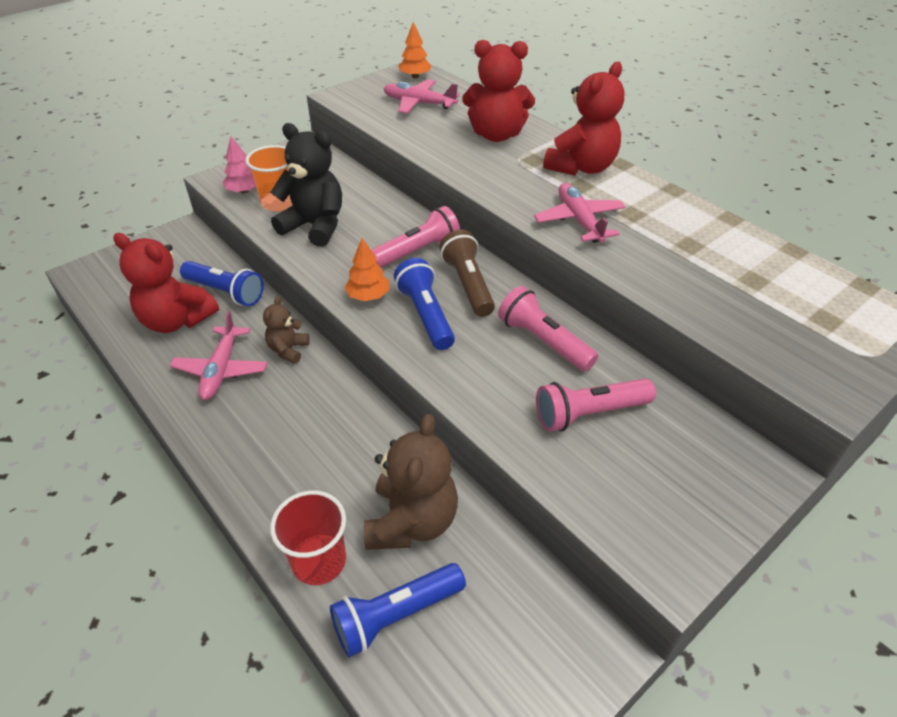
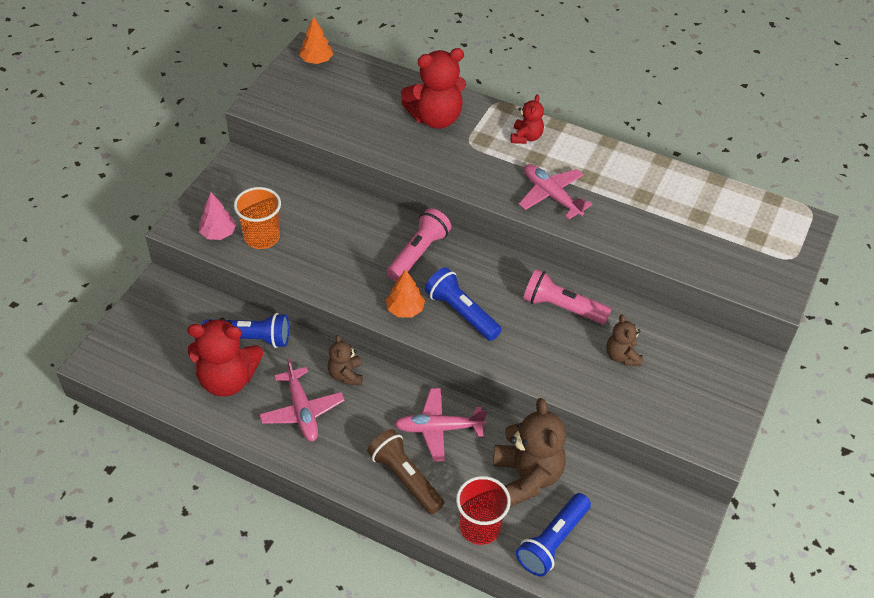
camera: 25 degrees left, 5 degrees up
black teddy bear [270,123,342,247] -> none
pink plane [384,79,460,114] -> pink plane moved to [394,388,487,461]
brown flashlight [439,230,495,317] -> brown flashlight moved to [367,429,445,514]
pink flashlight [536,379,656,432] -> brown teddy bear [606,314,643,366]
red teddy bear [543,62,624,176] -> red teddy bear [511,94,544,144], size x0.54

